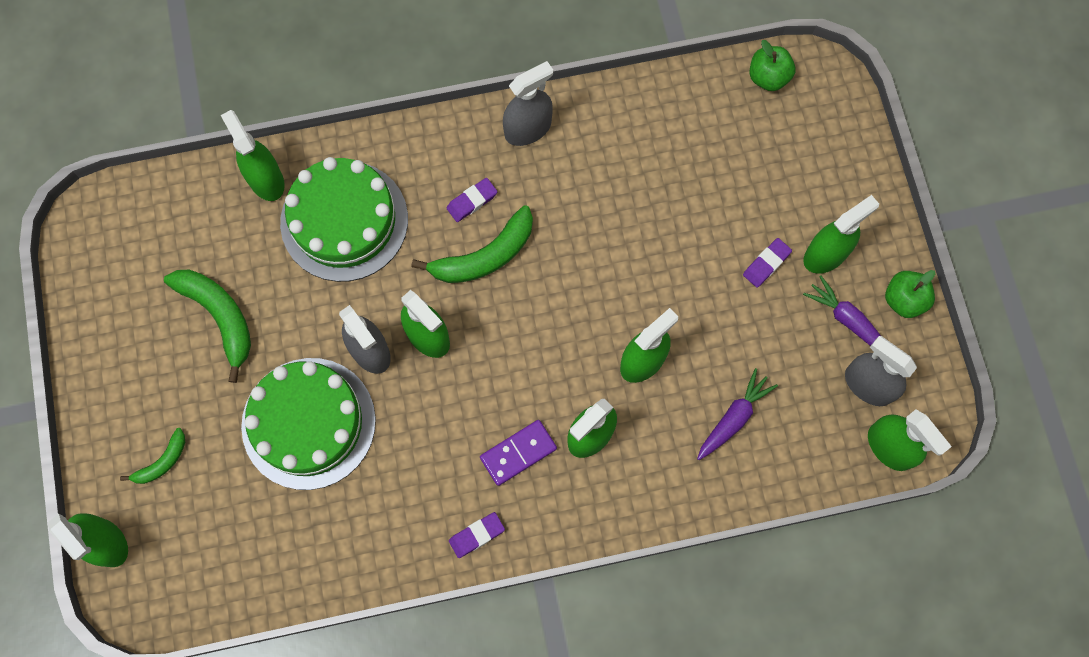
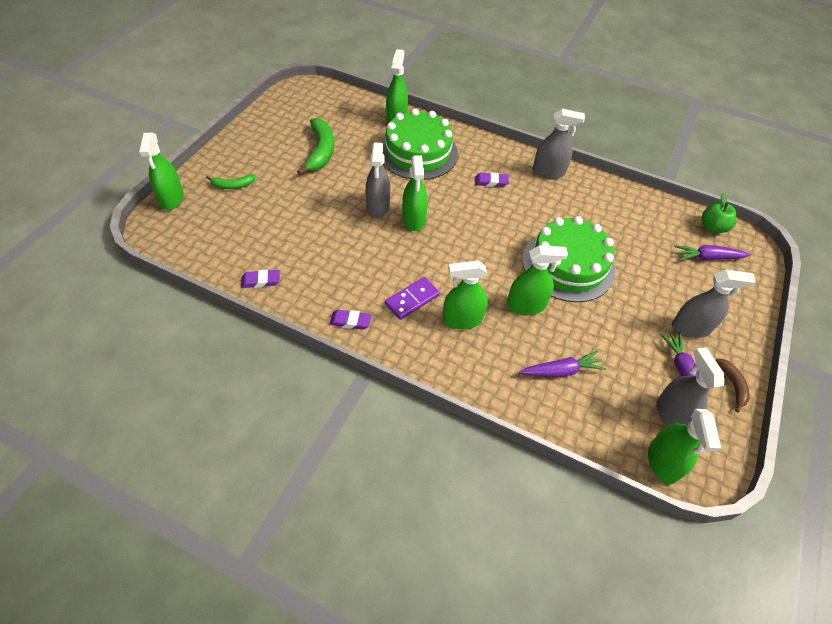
camera: 35 degrees right, 20 degrees down
green cake [241,358,376,490] -> green cake moved to [523,216,615,302]
green banana [411,205,533,283] -> none
purple domino [480,420,557,486] -> purple domino turned 45 degrees counterclockwise [385,277,440,320]
purple eraser [743,238,792,287] -> purple eraser moved to [241,270,280,288]
green spray bottle [803,195,879,274] -> grey spray bottle [672,270,756,338]
green apple [885,270,935,318] -> brown banana [716,359,750,413]
none -> purple carrot [674,245,751,261]

